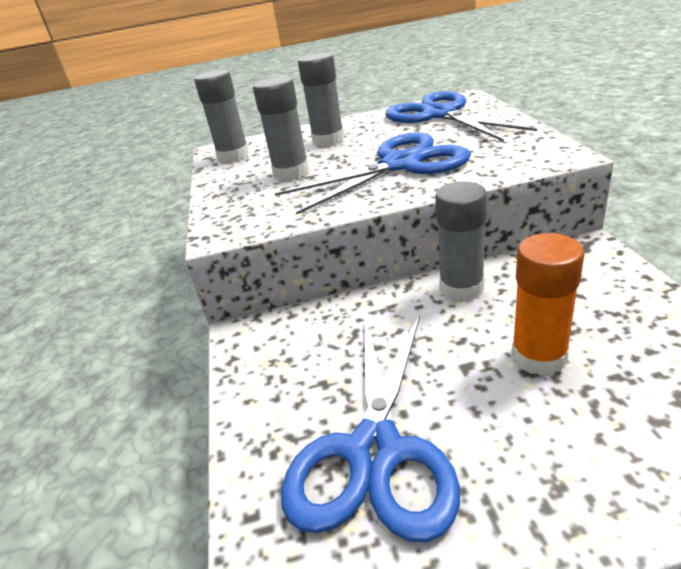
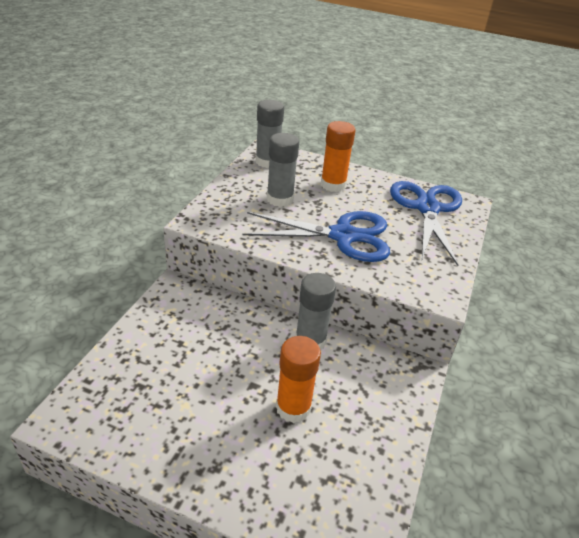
camera: 25 degrees right, 5 degrees up
blue scissors [281,315,460,542] -> none
grey glue stick [298,52,344,146] -> orange glue stick [321,121,356,192]

